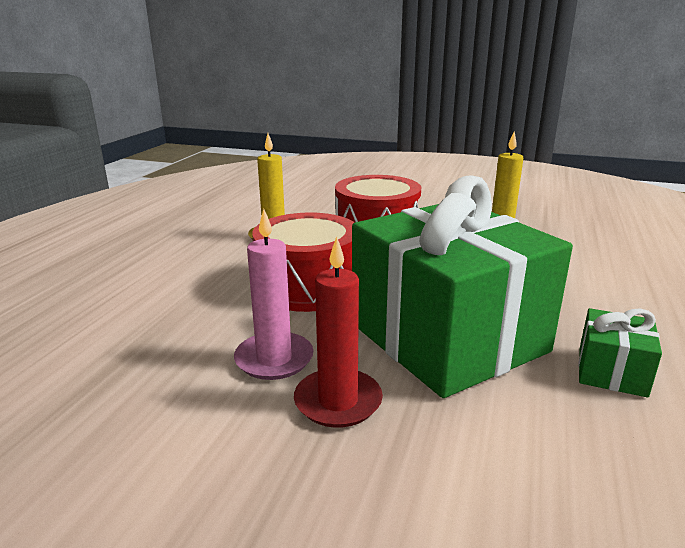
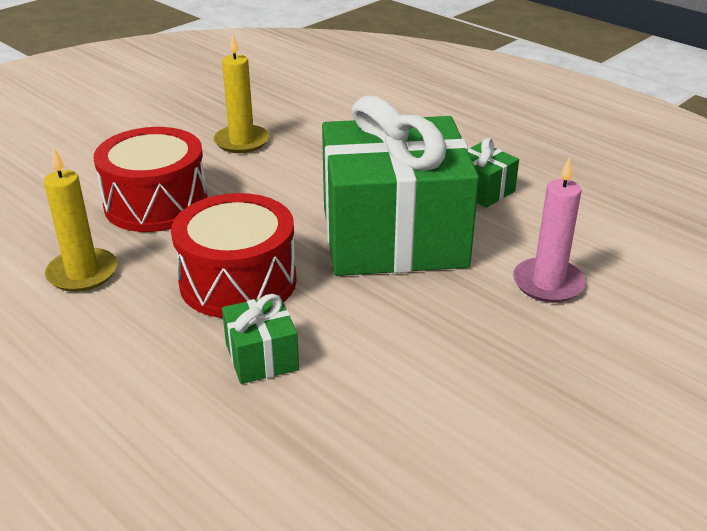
camera: 65 degrees left, 10 degrees up
pink candle [234,209,314,380] -> pink candle moved to [513,157,586,303]
red candle [294,236,383,428] -> none
none -> green gift [222,294,299,384]

